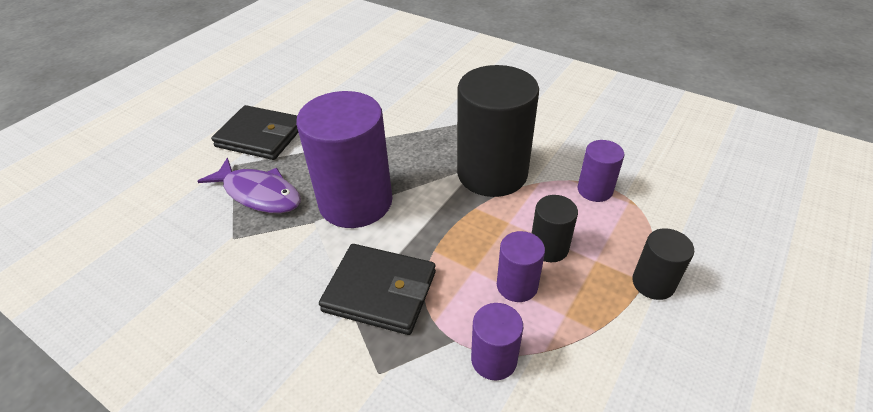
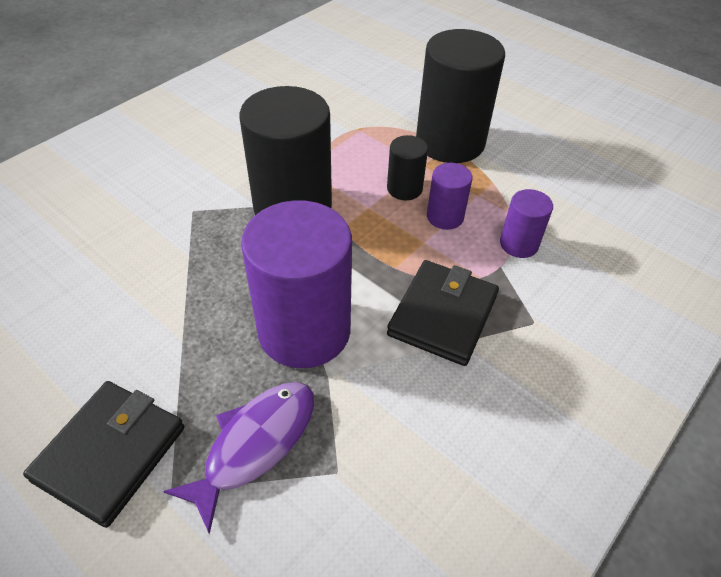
camera: 85 degrees left, 5 degrees up
purple cylinder [578,140,625,202] -> none
black cylinder [632,228,694,300] -> black cylinder [416,29,505,163], size x2.10

